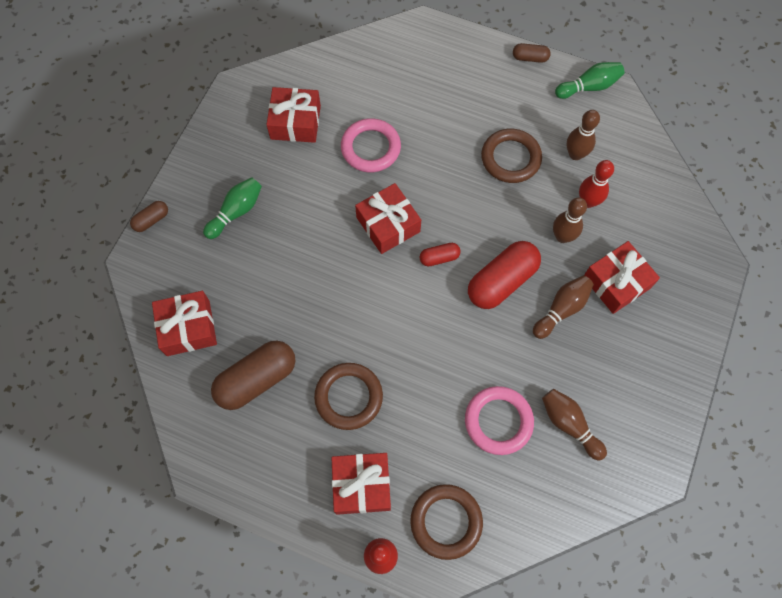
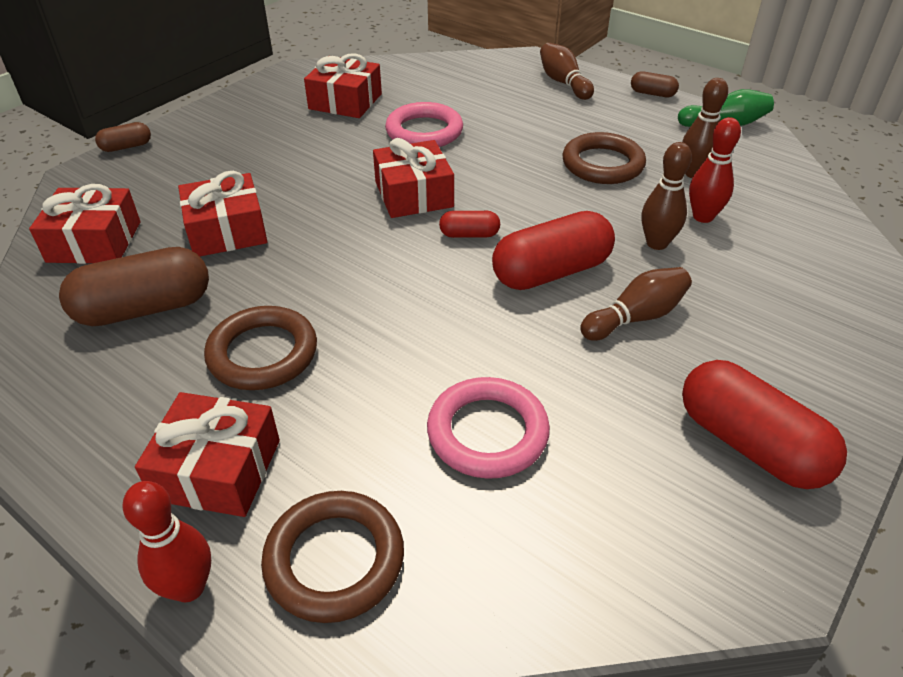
camera: 15 degrees right, 25 degrees down
green bowling pin [203,177,262,239] -> none
brown bowling pin [542,389,607,461] -> brown bowling pin moved to [540,43,594,100]
red gift [584,241,660,314] -> red gift moved to [178,171,267,256]
none -> red capsule [682,360,847,489]

